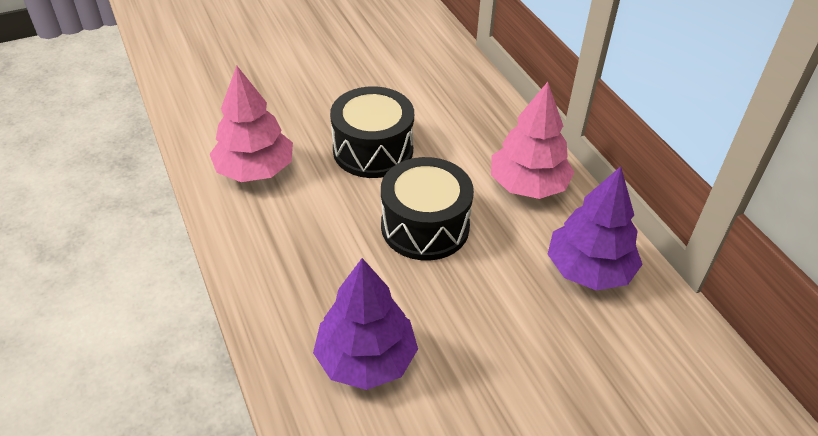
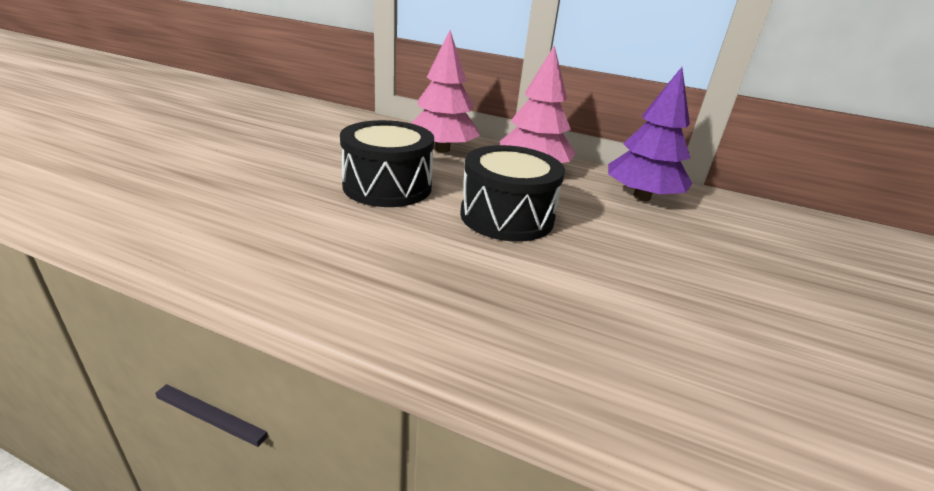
camera: 45 degrees left, 15 degrees down
pink tree [210,66,293,182] -> pink tree moved to [411,30,480,153]
purple tree [313,258,418,390] -> none

